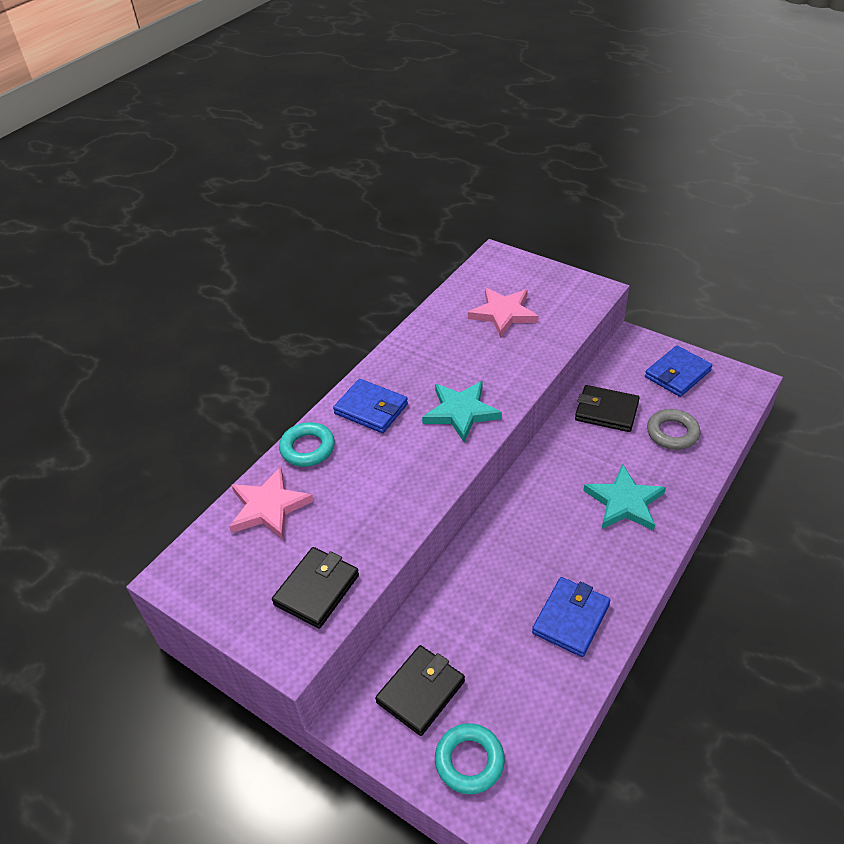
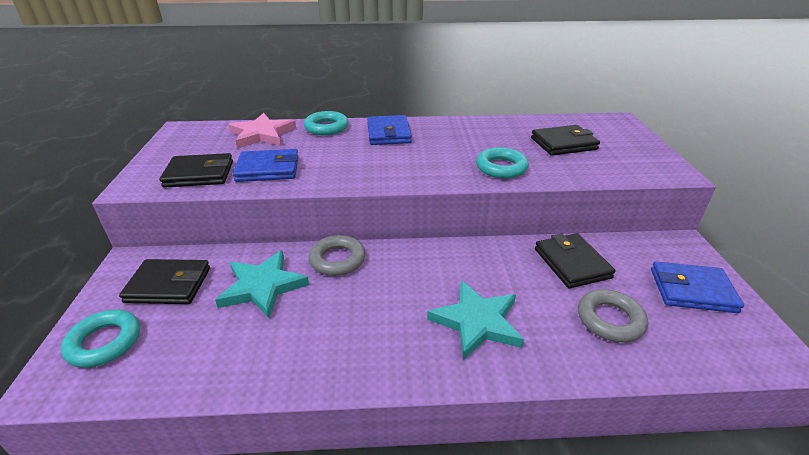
camera: 50 degrees right, 10 degrees down
turquoise star [422,381,502,442] -> turquoise star moved to [215,250,309,319]
pink star [468,288,539,337] -> black wallet [531,125,600,156]
blue wallet [532,577,610,657] -> blue wallet moved to [233,149,299,182]
none -> grey ring [309,235,365,276]
none -> turquoise ring [476,147,529,179]

